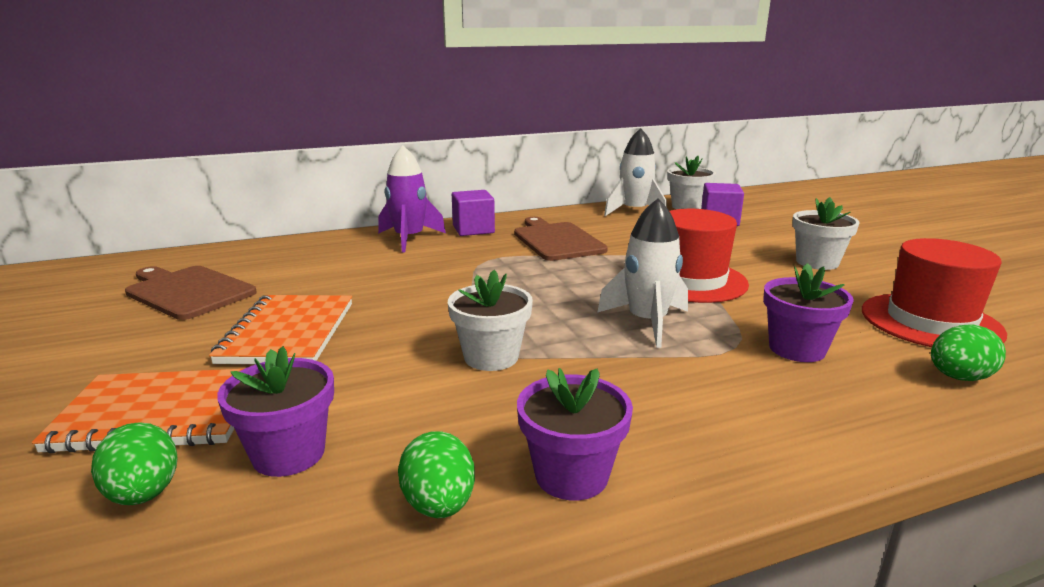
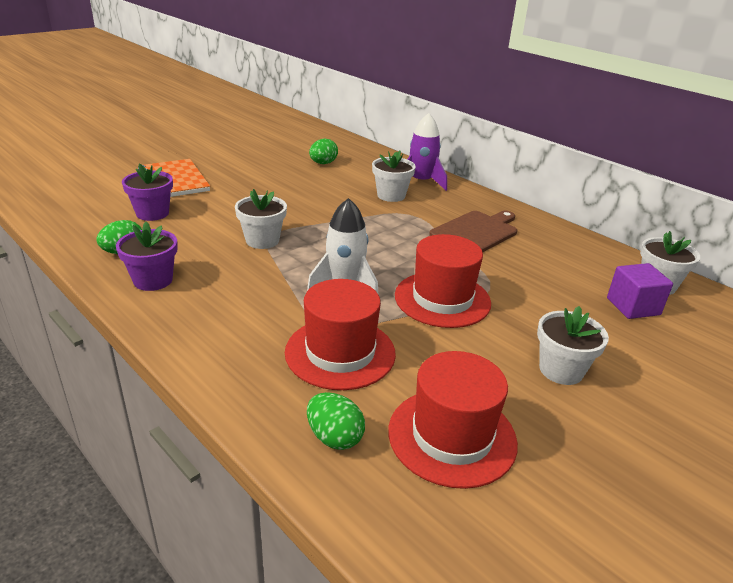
camera: 65 degrees right, 10 degrees up
green egg [91,422,177,505] -> green egg moved to [309,138,338,164]
brown cutting board [125,266,257,320] -> none
orange notebook [209,295,352,364] -> none
purple cube [452,190,495,236] -> none
white rocket [604,128,667,216] -> none
purple flower pot [763,263,854,362] -> red hat [285,279,396,390]
none -> white flower pot [372,150,416,202]

